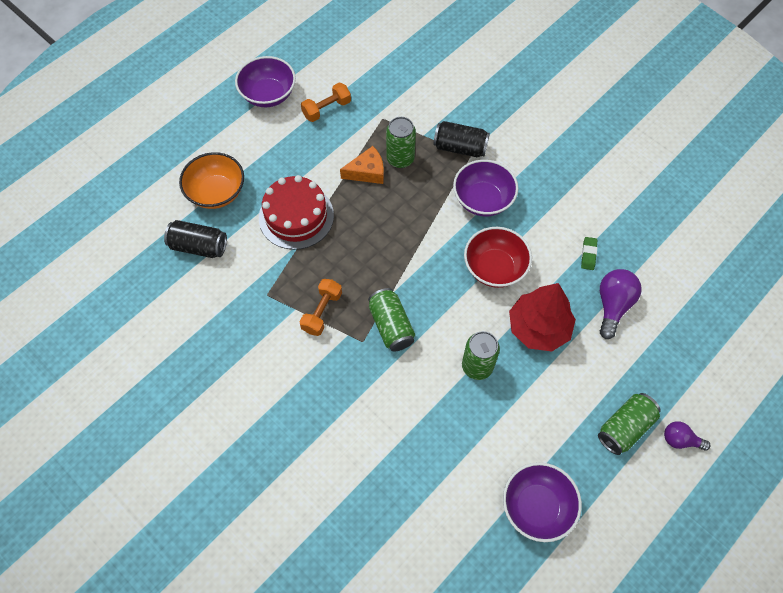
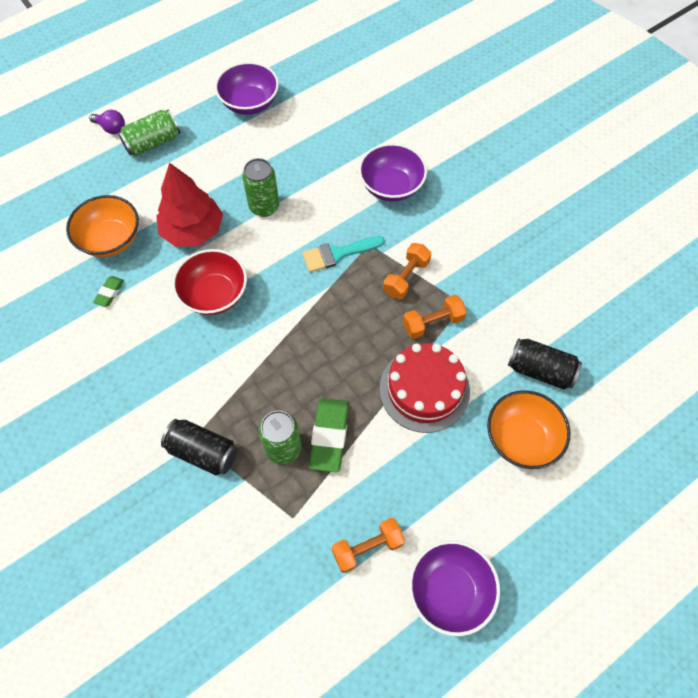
camera: 170 degrees left, 0 degrees up
orange cheese [340,146,384,184] -> green eraser [309,398,349,472]
green can [368,288,415,352] -> turquoise brush [302,236,385,272]
purple bowl [453,160,518,216] -> purple bowl moved to [359,143,427,202]
purple light bulb [600,269,642,339] -> orange bowl [66,195,139,257]
none -> orange dumbbell [403,295,467,339]

